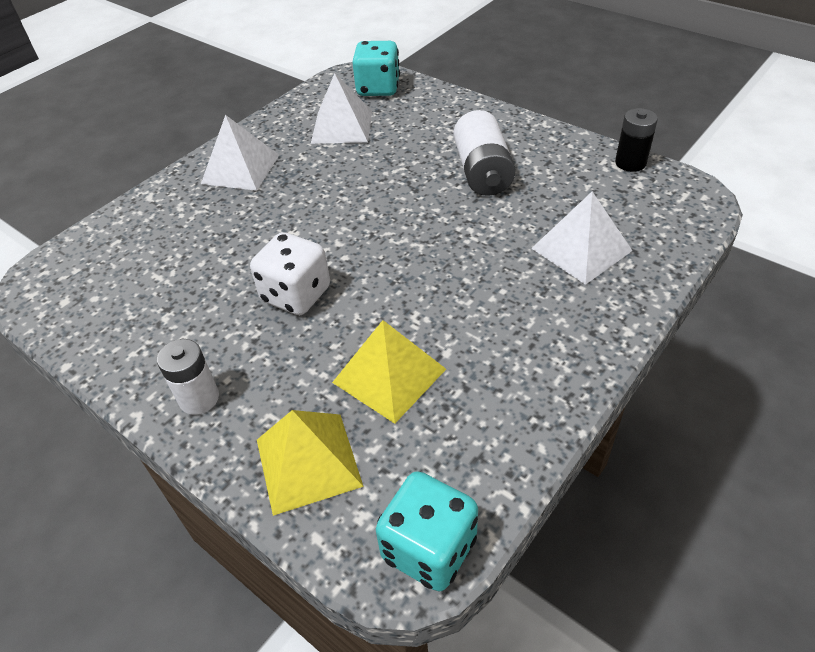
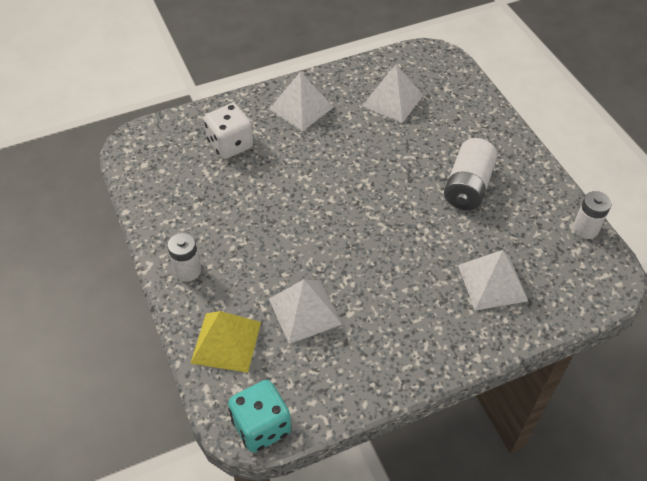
camera: 25 degrees right, 5 degrees up
white dice [250,232,330,315] -> white dice moved to [204,103,253,159]
yellow pyramid [332,320,446,424] -> white pyramid [269,279,342,344]
turquoise dice [352,41,400,96] -> none
black battery [615,108,658,172] -> white battery [573,191,612,239]

